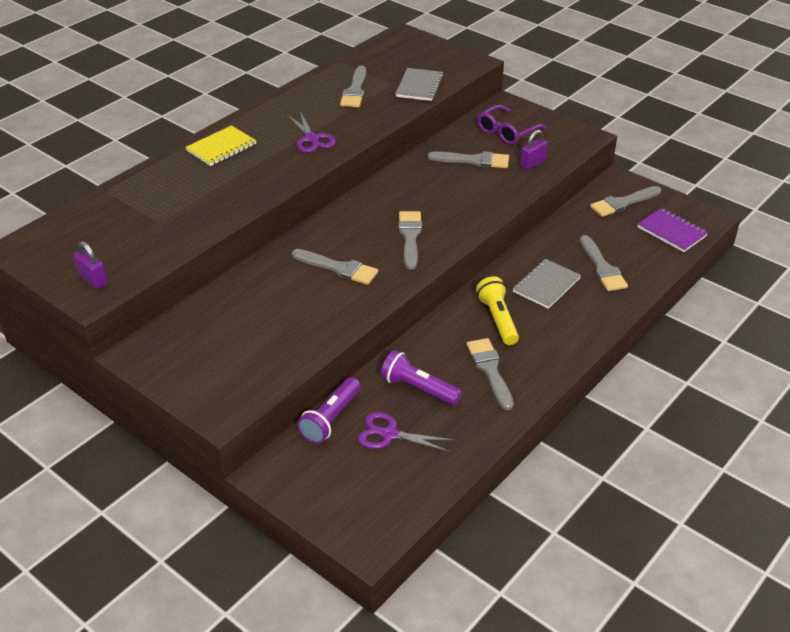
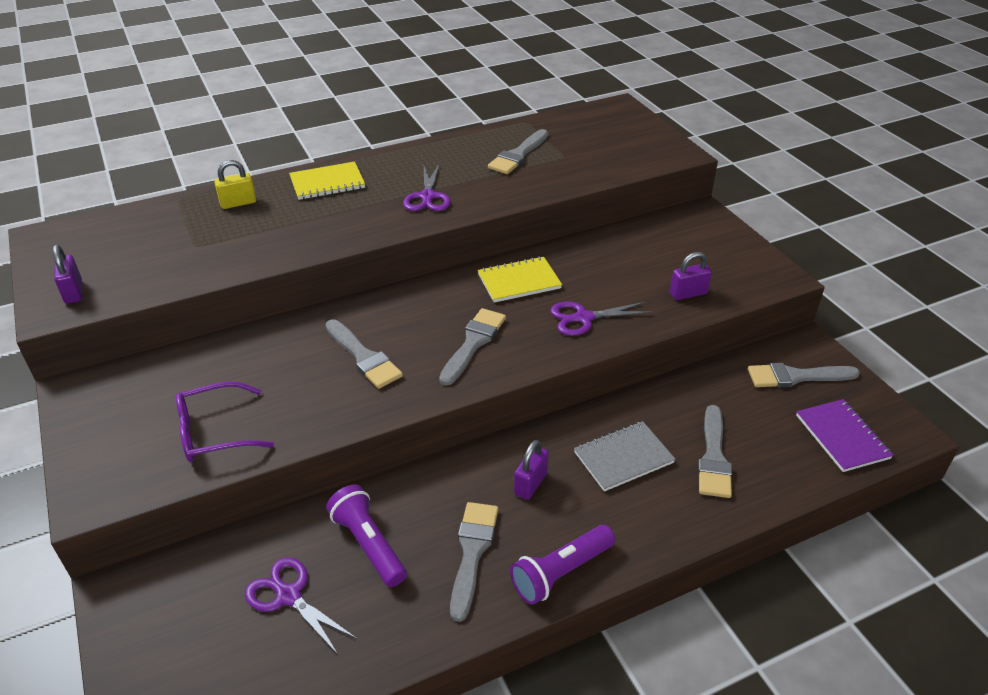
camera: 25 degrees right, 0 degrees up
purple flashlight [297,377,361,444] -> purple flashlight moved to [510,525,615,605]
grey notebook [395,68,444,101] -> none
grey brush [428,151,509,168] -> none
yellow flashlight [476,277,519,345] -> purple padlock [514,440,549,500]
purple glasses [477,105,547,144] -> purple glasses moved to [176,381,274,462]
none -> yellow padlock [214,160,256,209]
none -> yellow notebook [478,256,562,303]
none -> purple scissors [550,302,652,336]

